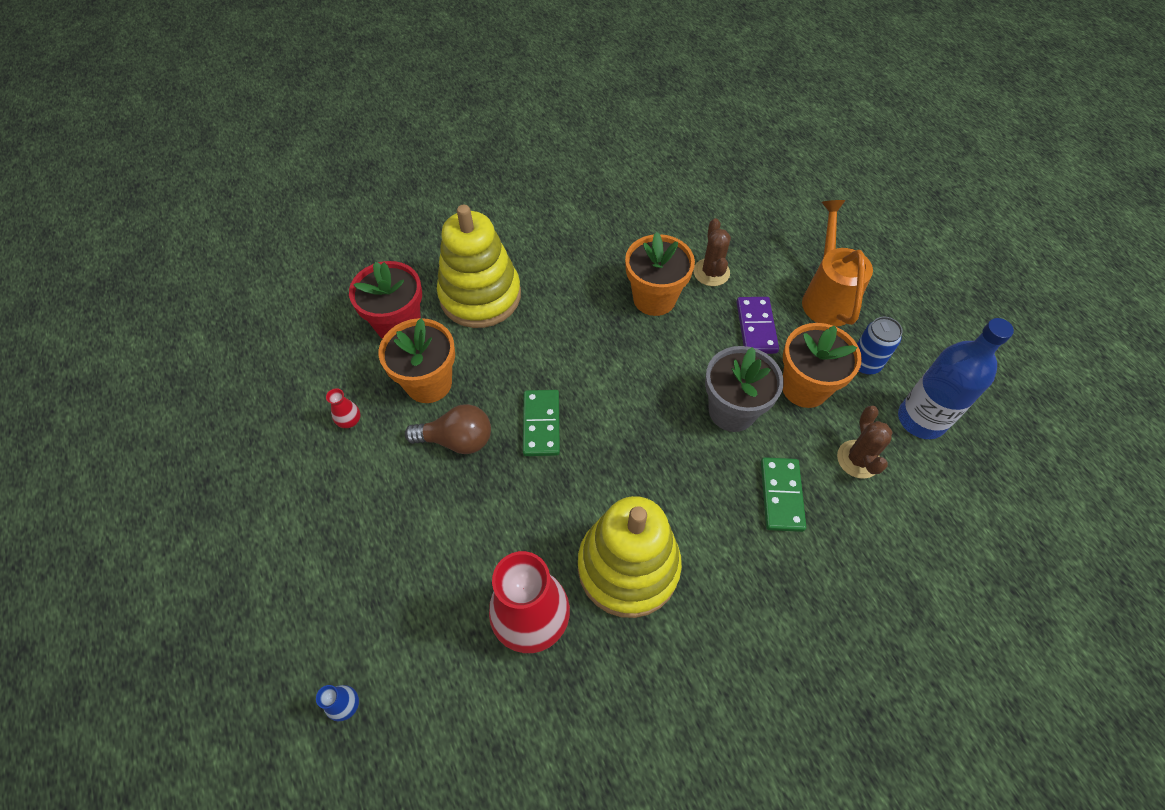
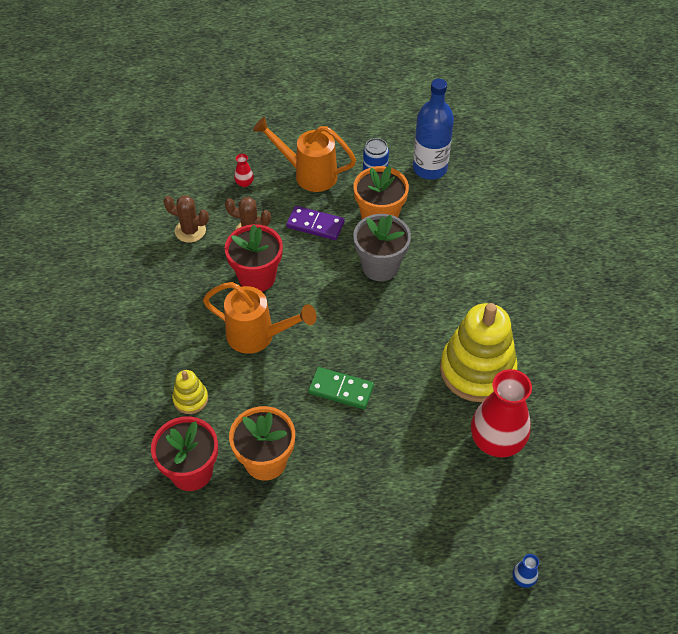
camera: 70 degrees left, 5 degrees down
red vase [326,388,361,428] -> red vase moved to [234,154,254,187]
brown light bulb [405,404,491,454] -> none
yellow stacking toy [437,205,521,328] -> yellow stacking toy [172,370,208,414], size x0.46
orange flower pot [625,232,695,316] -> red flower pot [225,224,283,292]
green domino [761,457,806,532] -> none
brown cactus [837,406,893,479] -> brown cactus moved to [163,195,209,243]
none -> orange watering can [203,282,317,354]

